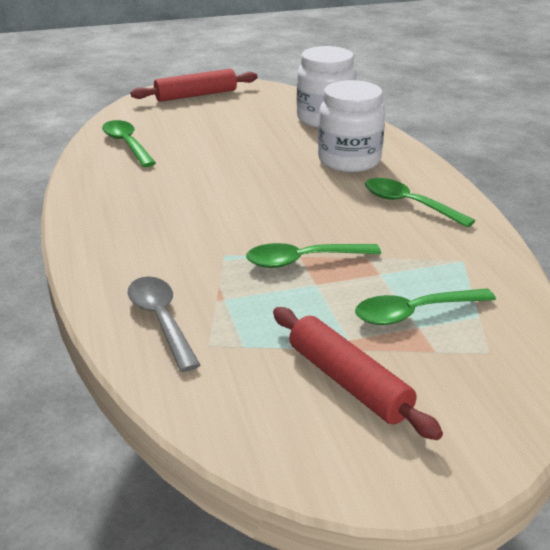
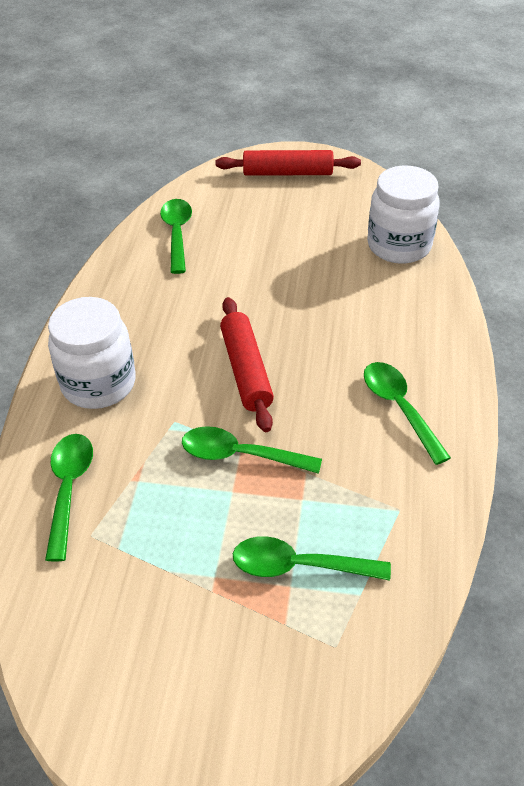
camera: 25 degrees right, 15 degrees up
grey spoon [128,276,200,372] -> green spoon [45,434,93,561]
red rolling pin [273,307,443,440] -> red rolling pin moved to [220,297,274,432]
white jar [318,80,385,172] -> white jar moved to [48,297,136,409]

